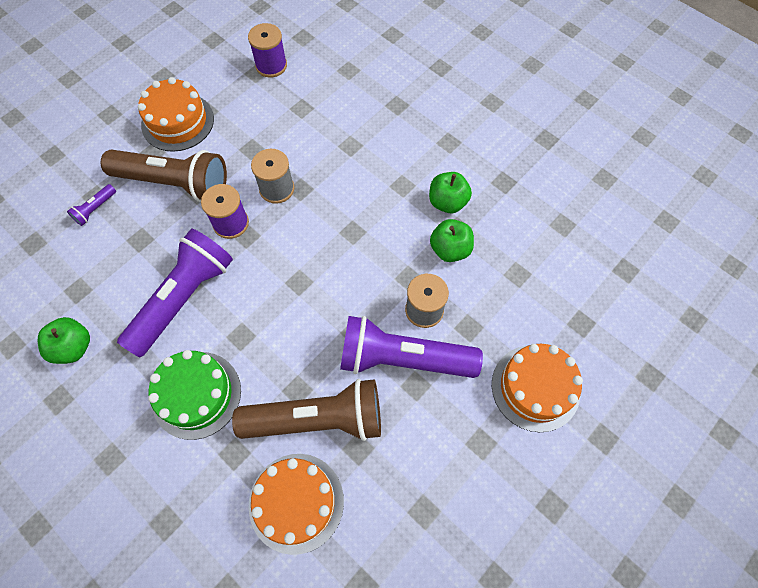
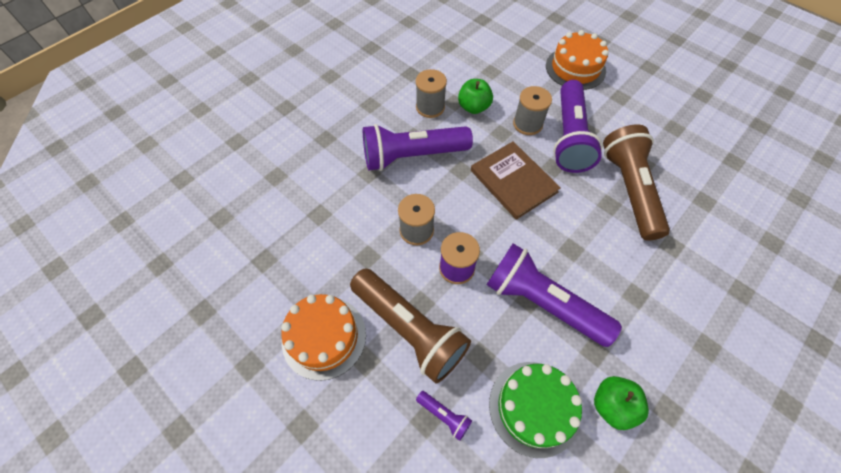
camera: 90 degrees left, 5 degrees down
brown flashlight [101,150,227,202] -> brown flashlight turned 120 degrees clockwise [350,269,471,384]
green cake [148,350,241,440] -> green cake moved to [489,362,582,458]
purple spool [248,23,287,78] -> none
orange cake [248,454,344,555] -> none
green apple [429,172,472,213] -> grey spool [416,69,447,118]
none -> purple flashlight [363,124,473,171]
none -> brown book [471,141,561,220]

